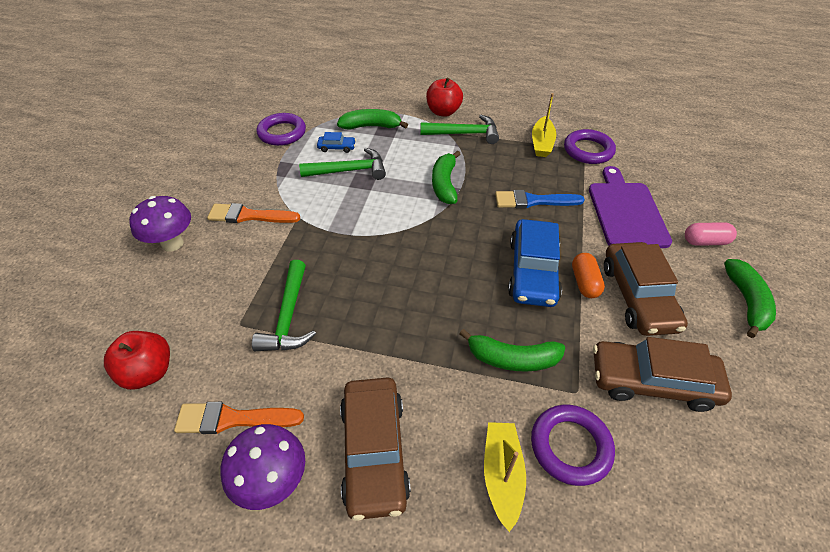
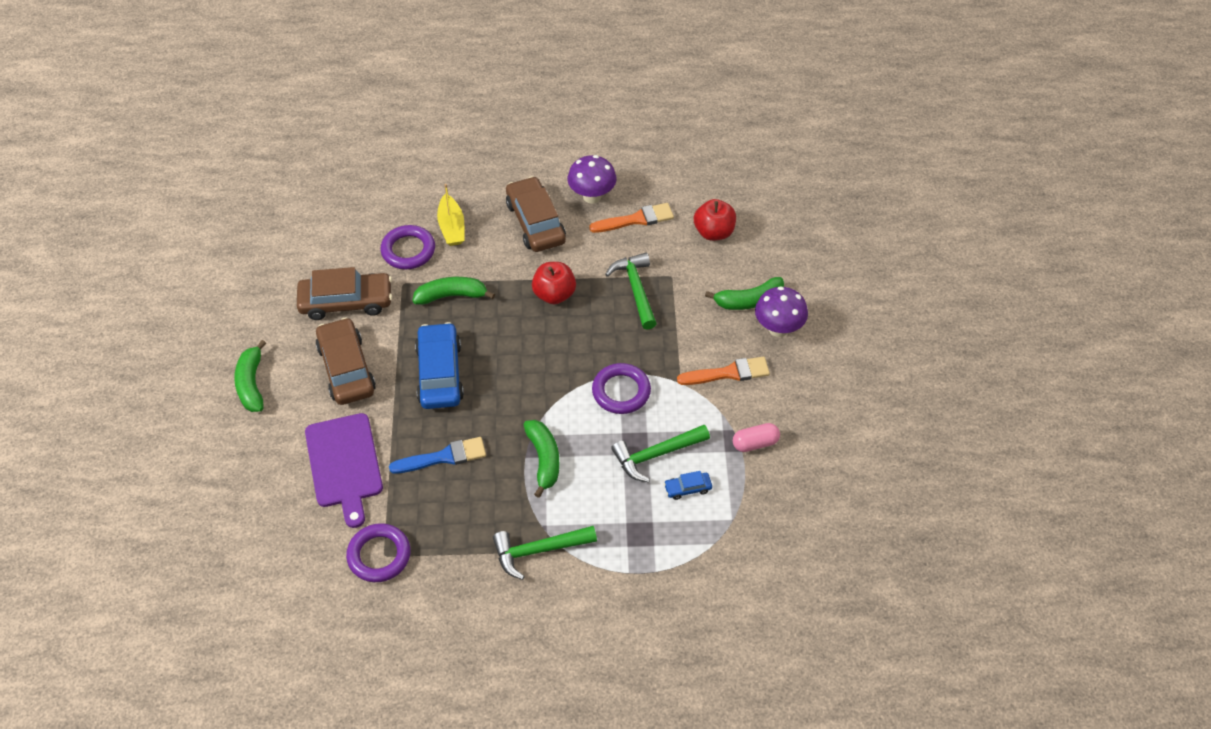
camera: 165 degrees right, 5 degrees up
purple ring [257,113,306,146] -> purple ring moved to [592,363,651,414]
green banana [337,109,408,130] -> green banana moved to [705,277,784,310]
red apple [426,77,463,117] -> red apple moved to [532,262,576,304]
yellow boat [532,93,556,157] -> none
orange capsule [572,253,605,298] -> none
pink capsule [685,222,737,246] -> pink capsule moved to [733,423,780,452]

